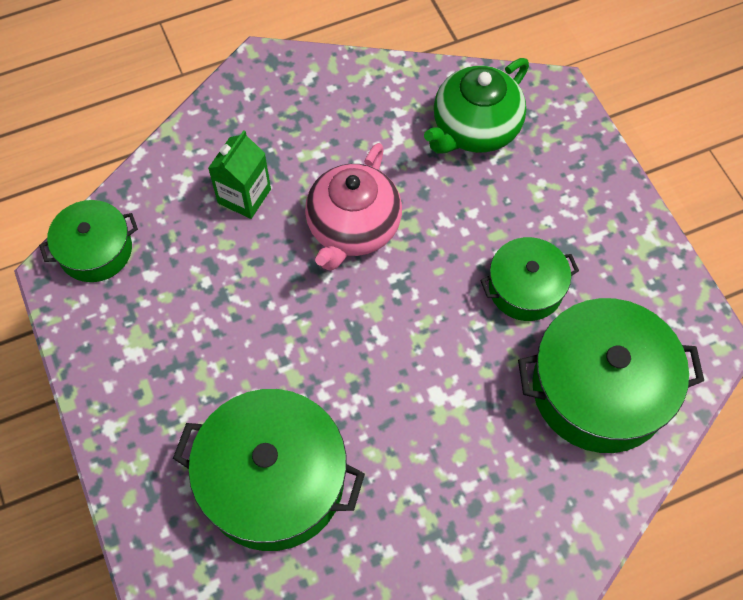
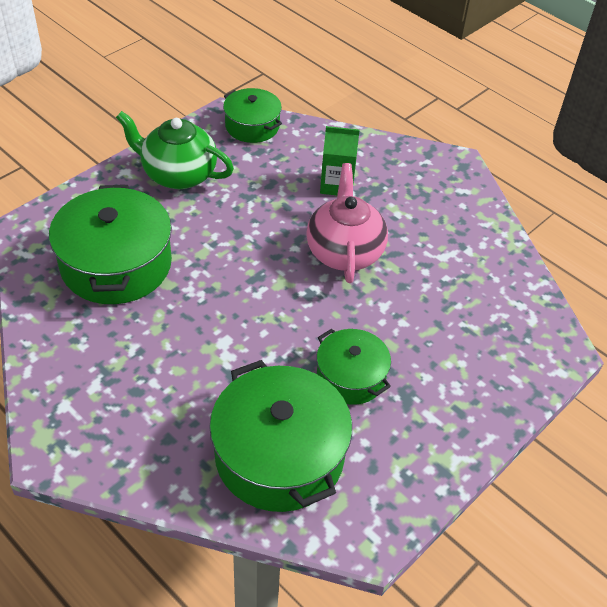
camera: 65 degrees right, 15 degrees down
pink teapot [305,143,402,271] -> pink teapot turned 90 degrees clockwise [306,163,388,283]
green teapot [424,58,529,153] -> green teapot moved to [116,111,234,189]

